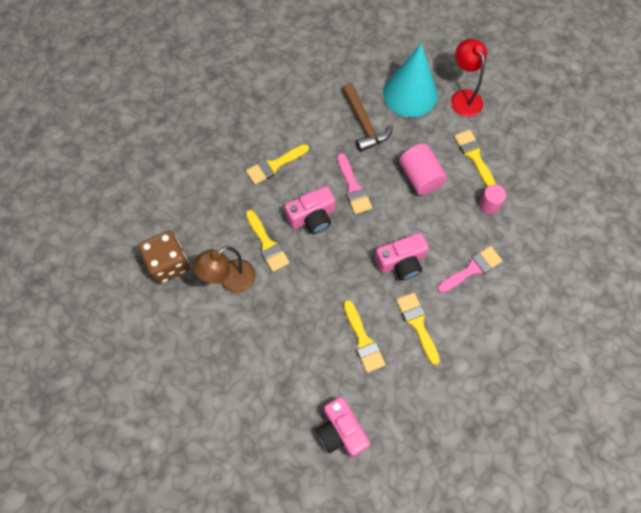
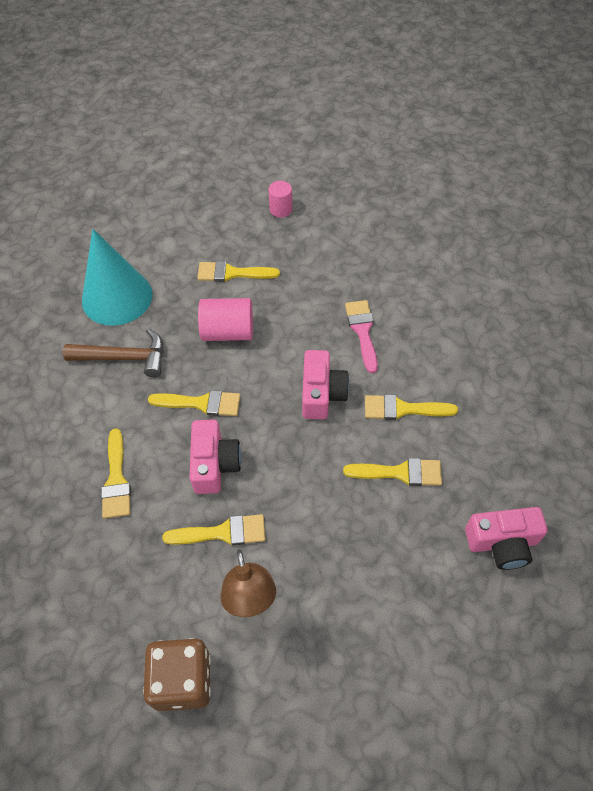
camera: 65 degrees left, 10 degrees down
pink brush [337,153,372,214] -> yellow brush [148,390,240,416]
red lamp [451,39,487,117] -> none
pink cylinder [479,185,506,214] -> pink cylinder moved to [268,181,292,218]

